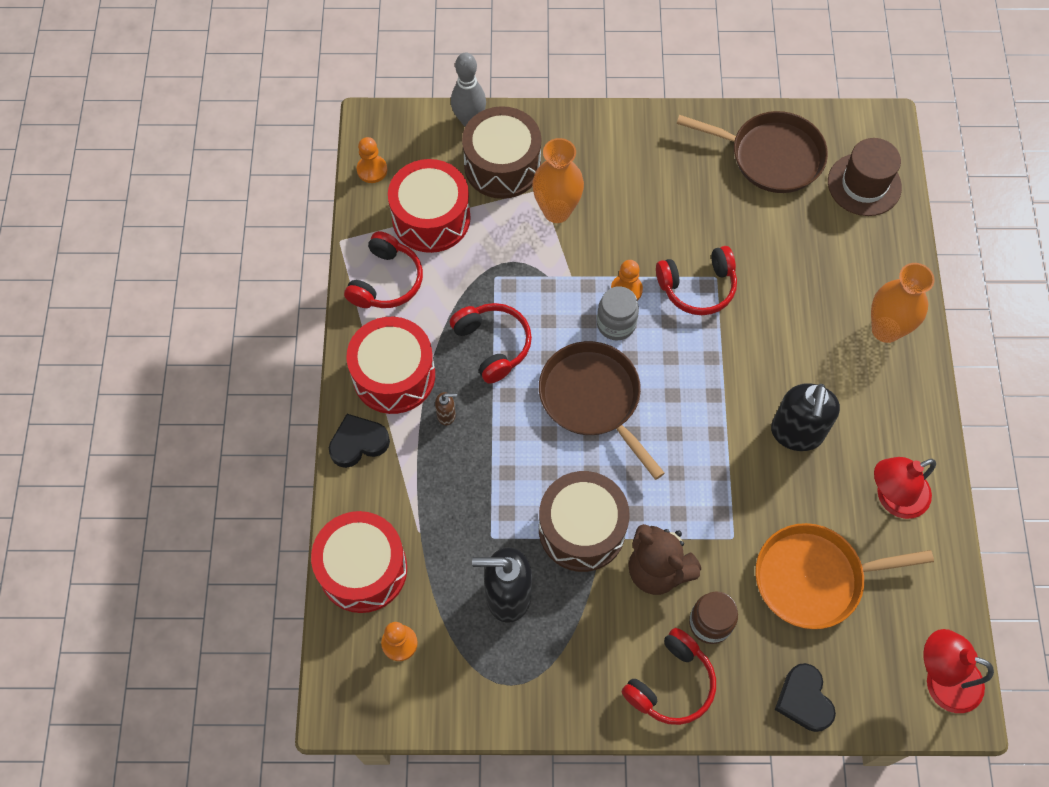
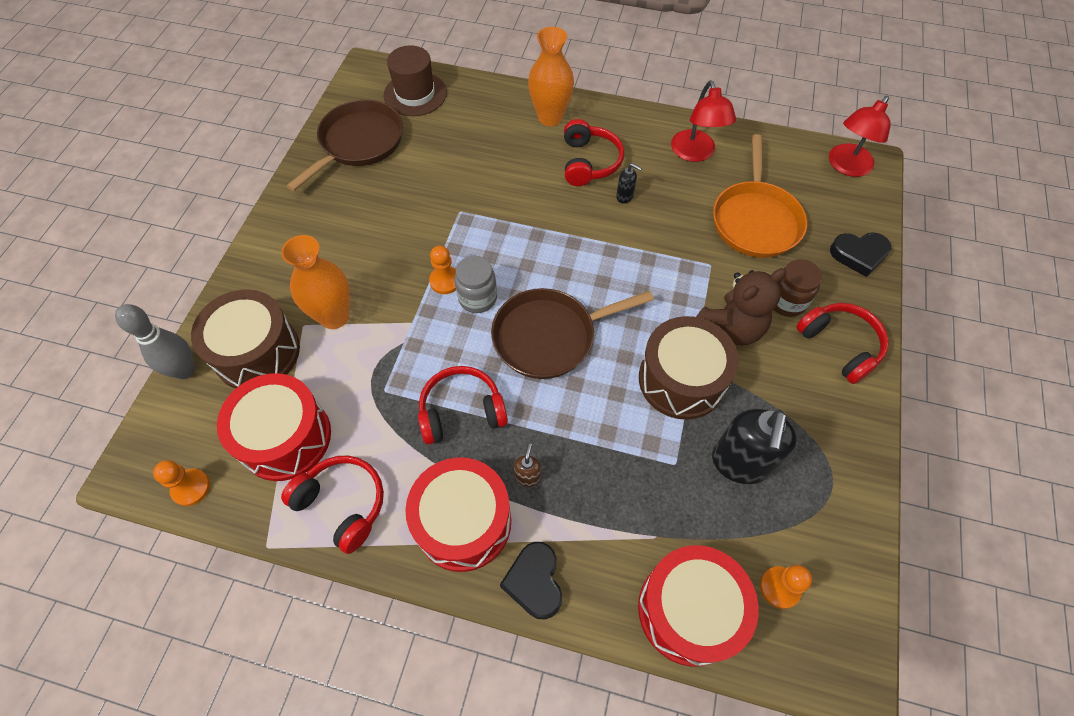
camera: 75 degrees left, 5 degrees down
red headphones [656,246,737,315] -> red headphones moved to [564,119,624,186]
black soap dispenser [771,383,840,451] -> black soap dispenser [616,163,642,203], size x0.44

